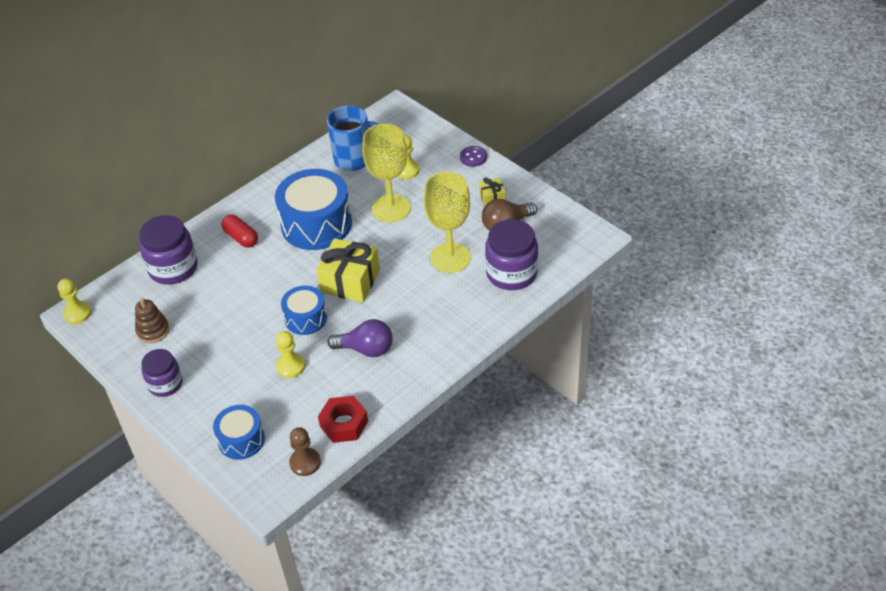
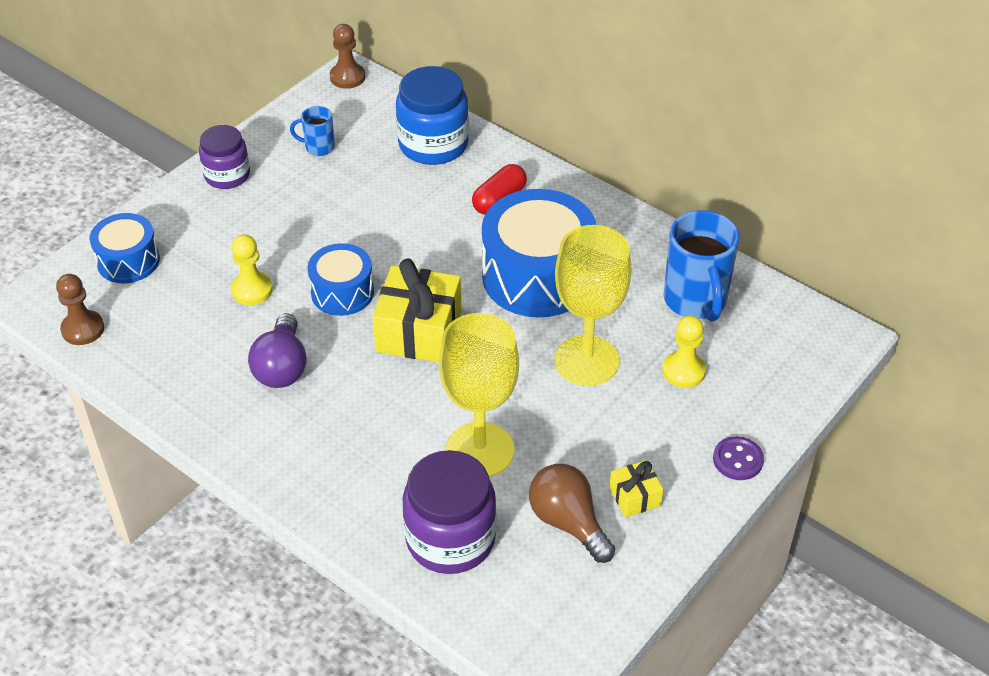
camera: 80 degrees right, 0 degrees up
yellow pawn [58,278,91,324] -> brown pawn [330,24,365,89]
brown stacking toy [135,298,169,343] -> blue mug [290,106,335,156]
purple jar [139,215,198,285] -> blue jar [396,66,469,165]
red nut [318,396,368,443] -> none

